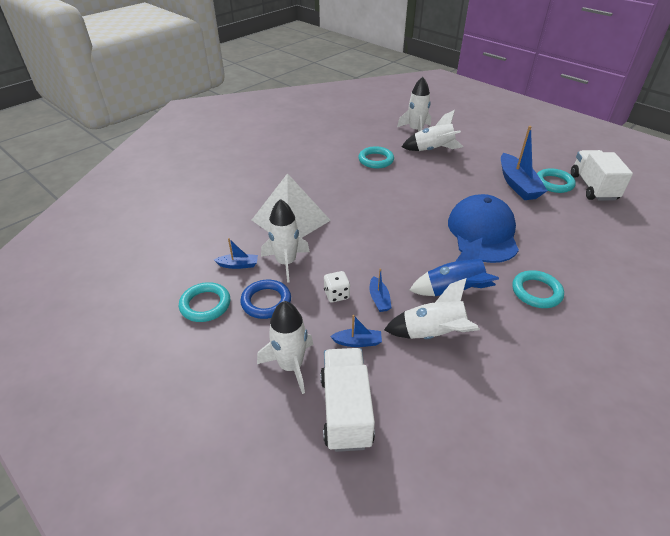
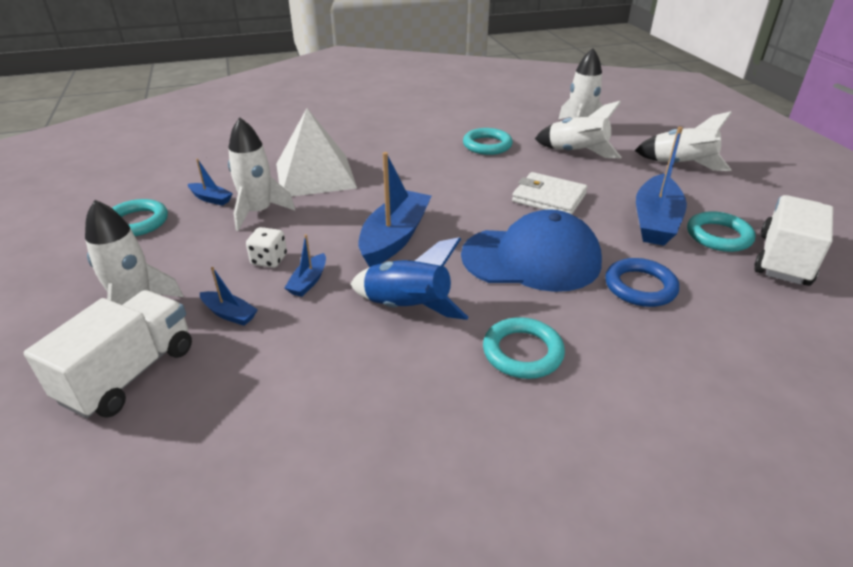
camera: 30 degrees right, 5 degrees down
blue ring [240,280,291,319] -> blue ring moved to [605,258,679,307]
white rocket [384,278,480,339] -> white rocket moved to [634,111,732,171]
blue cap [448,194,519,263] -> blue cap turned 60 degrees clockwise [461,209,602,292]
none -> blue boat [358,152,432,267]
none -> white wallet [512,172,588,214]

